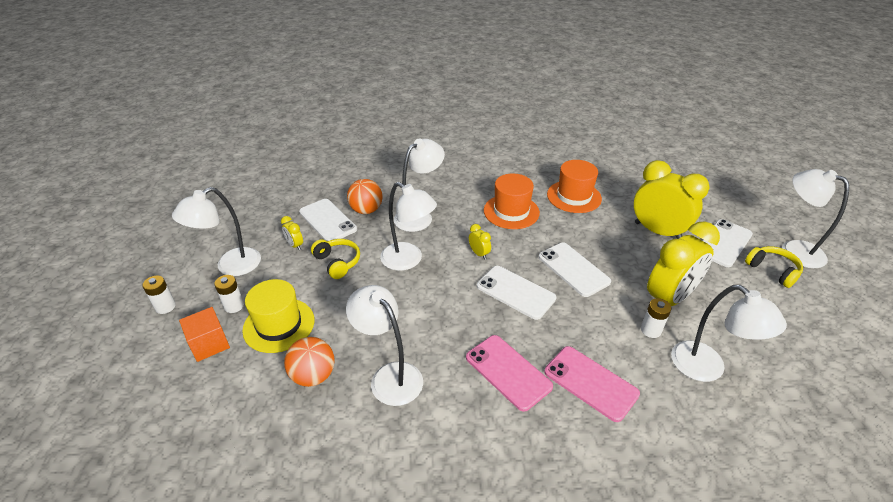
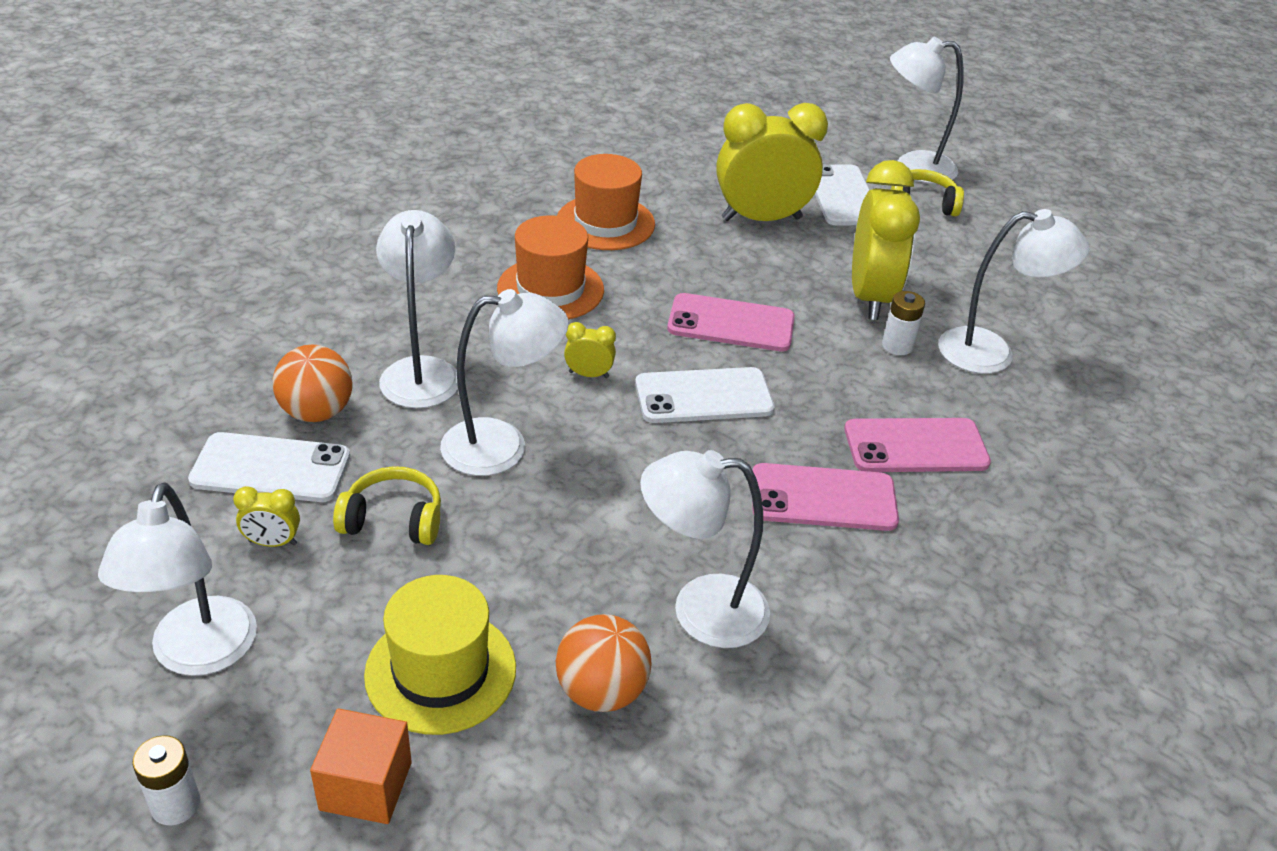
camera: 50 degrees left, 0 degrees up
white battery [214,275,244,313] -> none
white phone [539,243,611,297] -> pink phone [667,293,795,352]

